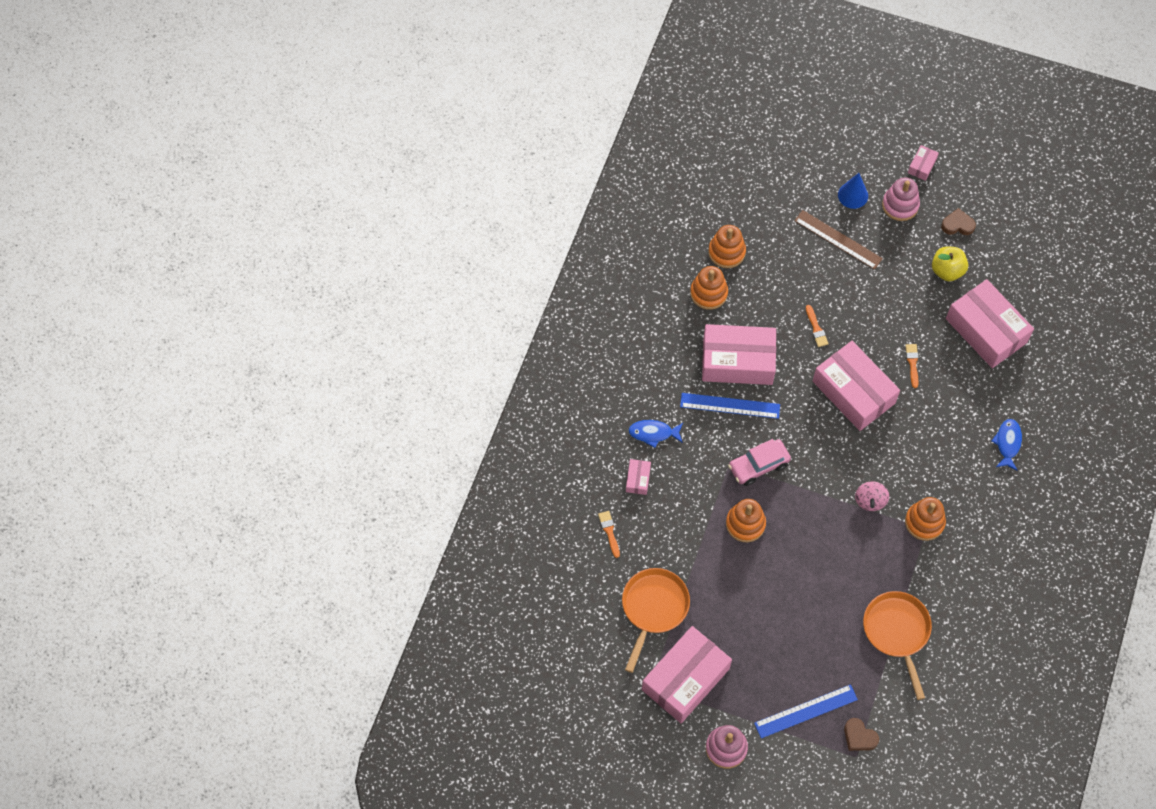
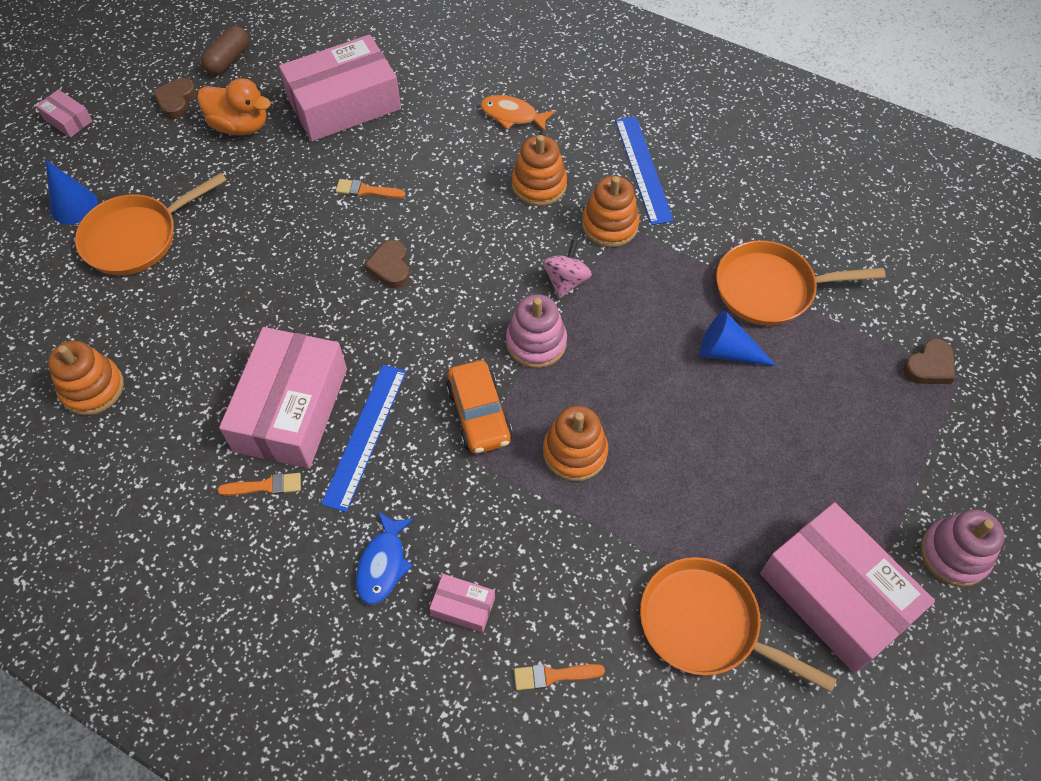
camera: 80 degrees left, 5 degrees down
orange stacking toy [690,266,728,310] -> orange stacking toy moved to [512,135,567,206]
pink car [728,439,791,486] -> orange car [446,360,513,454]
blue ruler [754,685,858,738] -> blue ruler moved to [615,116,674,225]
brown ruler [794,210,883,270] -> orange pan [75,173,227,275]
orange brush [806,305,828,347] -> orange brush moved to [217,473,301,496]
pink box [813,341,900,431] -> brown heart [364,240,410,288]
pink spinning top [855,481,889,511] -> pink spinning top turned 90 degrees counterclockwise [543,240,592,299]
pink stacking toy [882,178,920,221] -> pink stacking toy moved to [506,294,567,368]
yellow apple [932,246,968,281] -> orange duck [197,78,271,135]
blue fish [992,419,1022,471] -> orange fish [480,95,555,132]
none -> brown capsule [201,26,249,75]
none -> blue cone [700,311,777,366]

